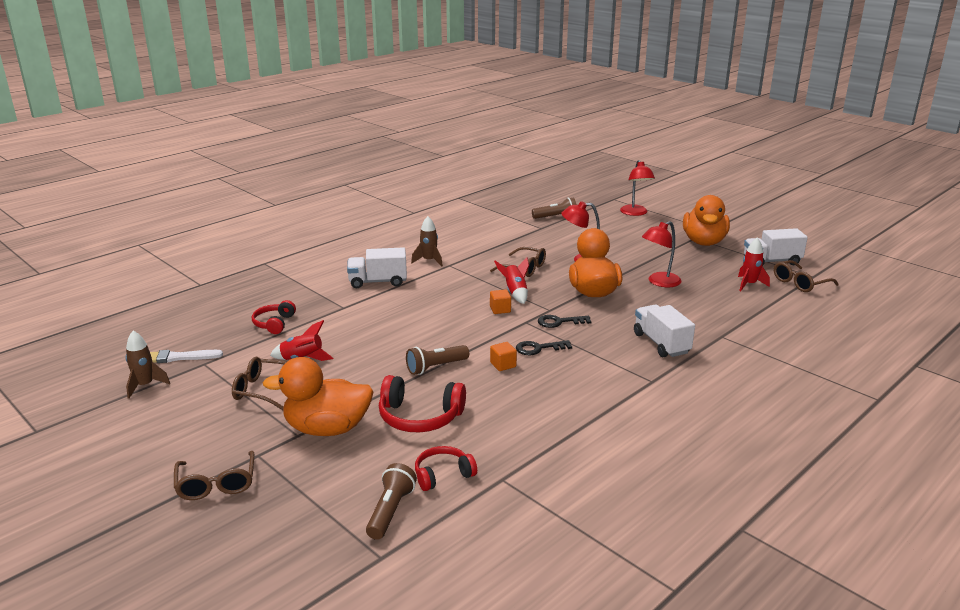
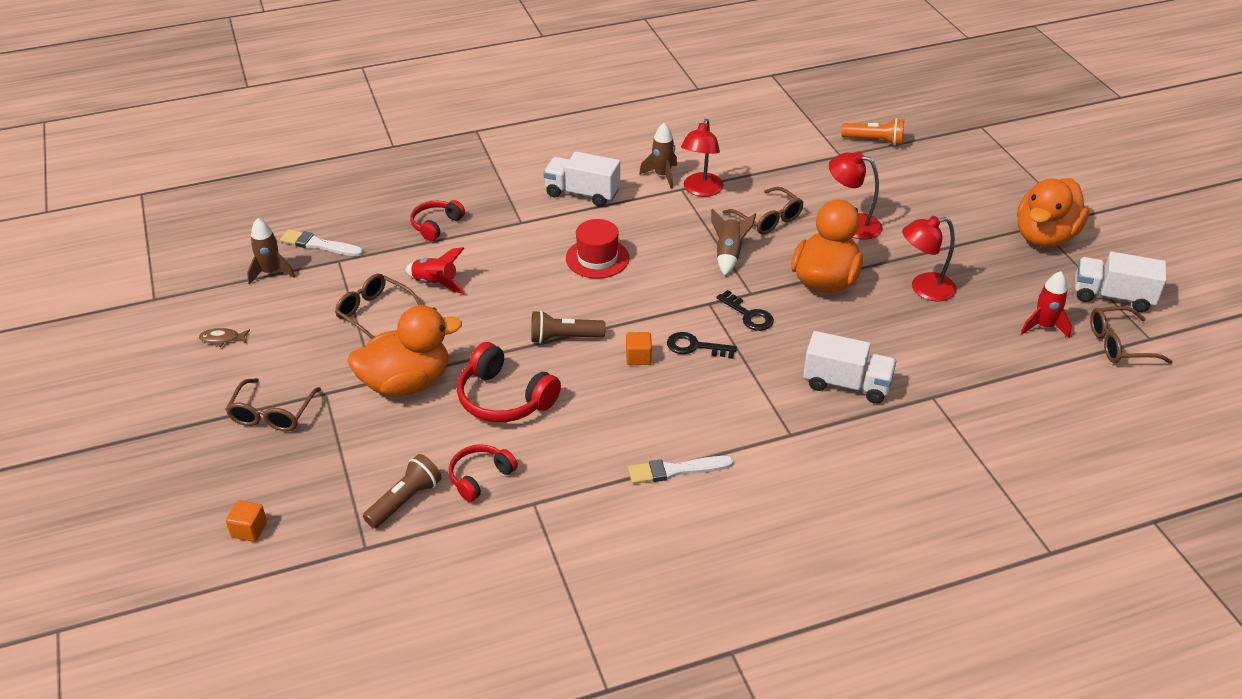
camera: 25 degrees right, 15 degrees up
orange duck [263,357,373,436] -> orange duck turned 135 degrees clockwise [348,305,462,396]
red headphones [415,446,477,491] -> red headphones turned 45 degrees counterclockwise [449,444,518,502]
orange cube [490,289,511,314] -> orange cube moved to [226,500,267,542]
red rocket [494,257,529,304] -> brown rocket [711,209,756,275]
brown flashlight [532,198,577,219] -> orange flashlight [841,118,904,146]
black key [538,315,591,328] -> black key turned 150 degrees counterclockwise [716,290,774,331]
red lamp [620,160,655,216] -> red lamp moved to [681,119,724,197]
white truck [634,305,695,357] -> white truck turned 105 degrees clockwise [803,331,896,404]
none -> brown fish [199,328,250,347]
none -> red hat [566,219,630,279]
none -> white brush [628,456,733,484]

